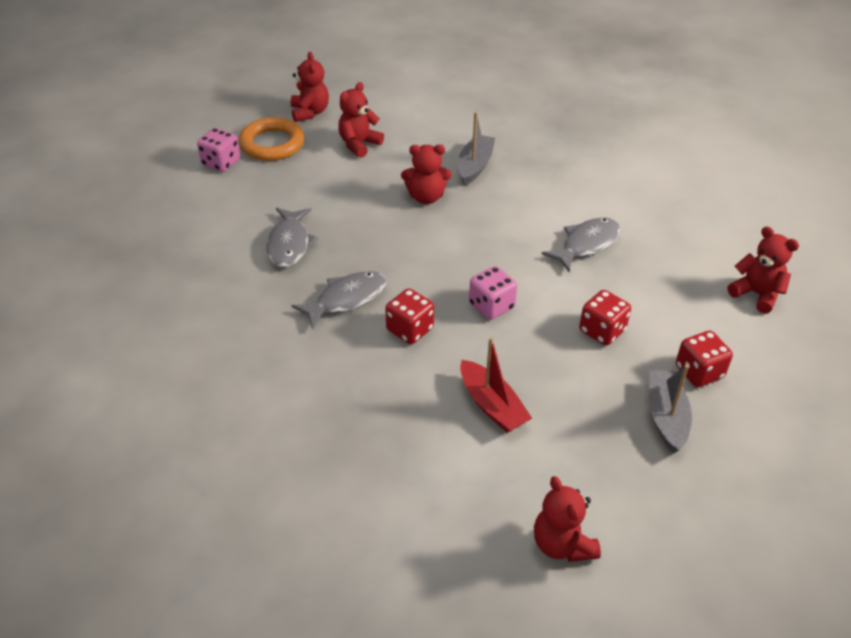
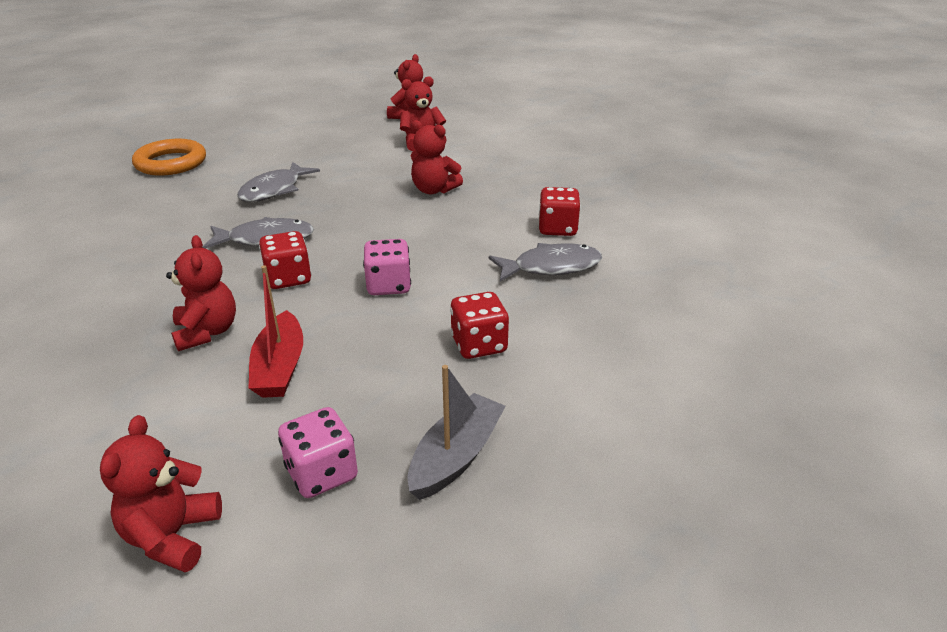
camera: 30 degrees right, 10 degrees down
pink dice [197,128,240,172] -> pink dice moved to [278,407,358,498]
orange ring [239,117,304,161] -> orange ring moved to [132,139,206,176]
grey boat [458,112,495,185] -> none
red dice [676,331,733,387] -> red dice moved to [539,187,581,236]
red teddy bear [728,227,799,314] -> red teddy bear moved to [166,235,236,351]

